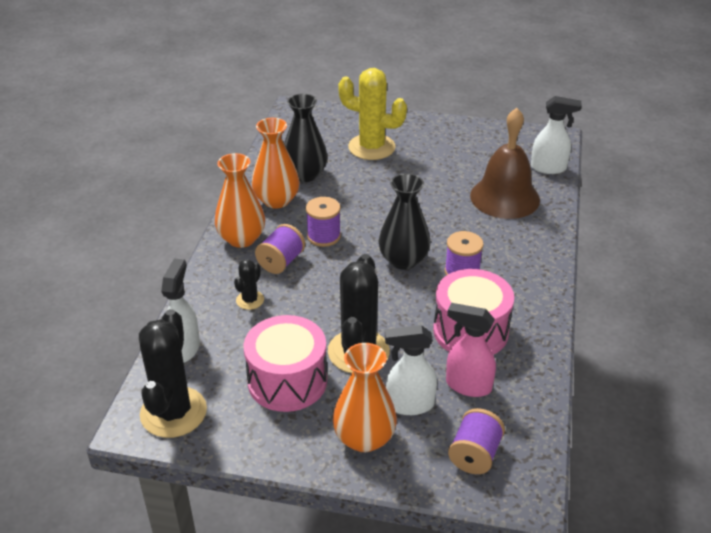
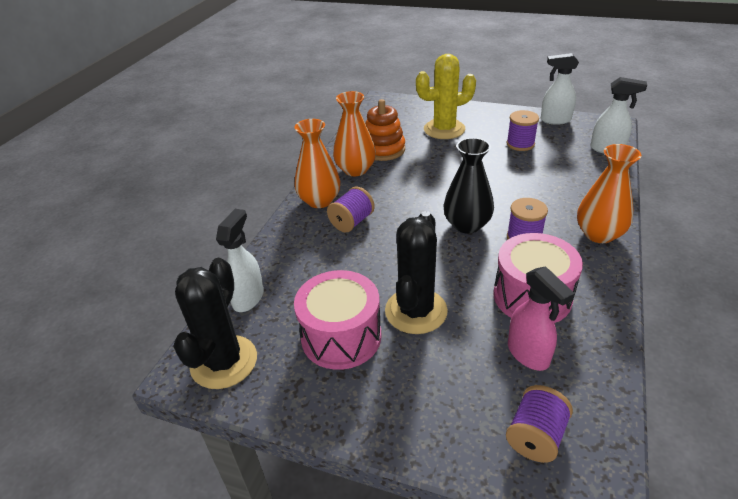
camera: 10 degrees right, 0 degrees up
black cactus [234,259,264,310] -> none
black vase [284,94,328,182] -> orange stacking toy [365,99,405,161]
purple spool [306,197,341,247] -> purple spool moved to [506,110,539,151]
orange vase [333,343,397,452] -> orange vase moved to [577,144,641,243]
yellow cactus [338,68,407,160] -> yellow cactus turned 45 degrees counterclockwise [416,54,476,139]
white spray bottle [385,325,437,415] -> white spray bottle moved to [541,53,579,125]
pink spray bottle [446,303,496,397] -> pink spray bottle turned 150 degrees counterclockwise [508,266,575,371]
brown bell [470,108,540,219] -> none

